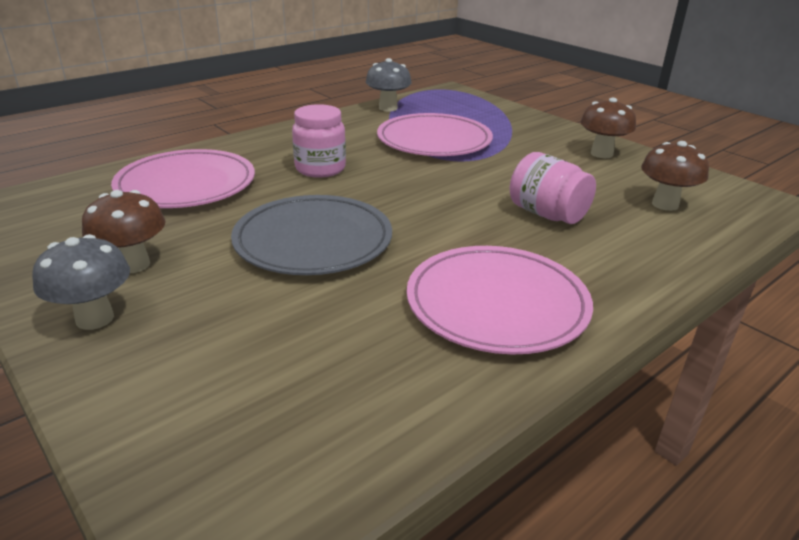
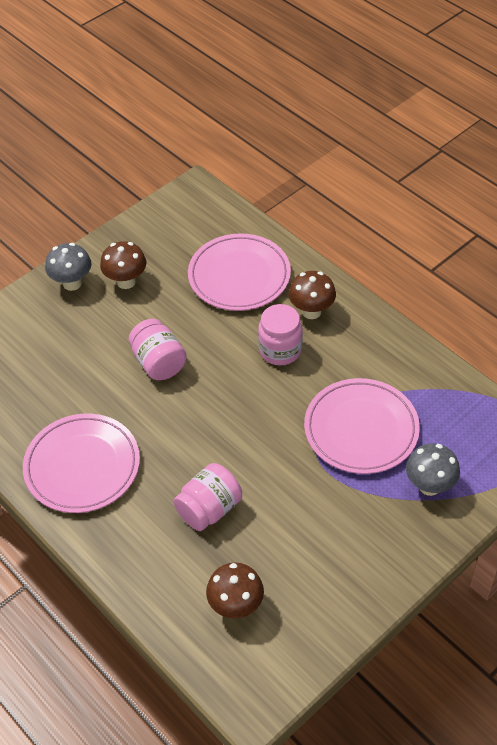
camera: 90 degrees right, 20 degrees up
grey plate [231,195,392,275] -> pink jar [129,319,187,380]
grey mushroom [366,58,412,111] -> grey mushroom moved to [406,443,460,496]
brown mushroom [581,97,636,158] -> brown mushroom moved to [288,271,336,319]

